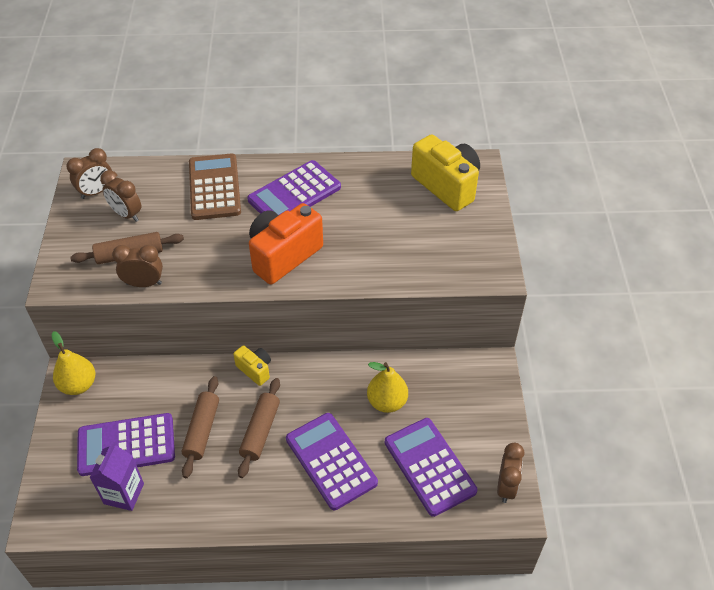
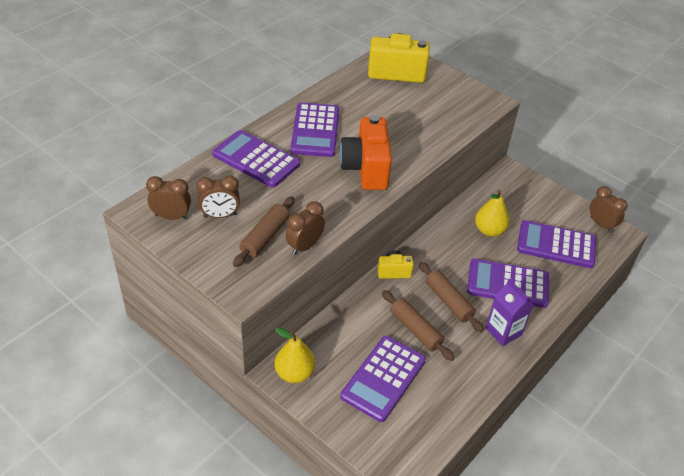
camera: 50 degrees left, 5 degrees down
brown clock [67,148,112,199] -> brown clock turned 90 degrees counterclockwise [146,176,191,220]
purple carton [89,441,144,511] -> purple carton moved to [486,279,534,346]
brown calculator [189,154,241,220] -> purple calculator [212,130,300,188]

